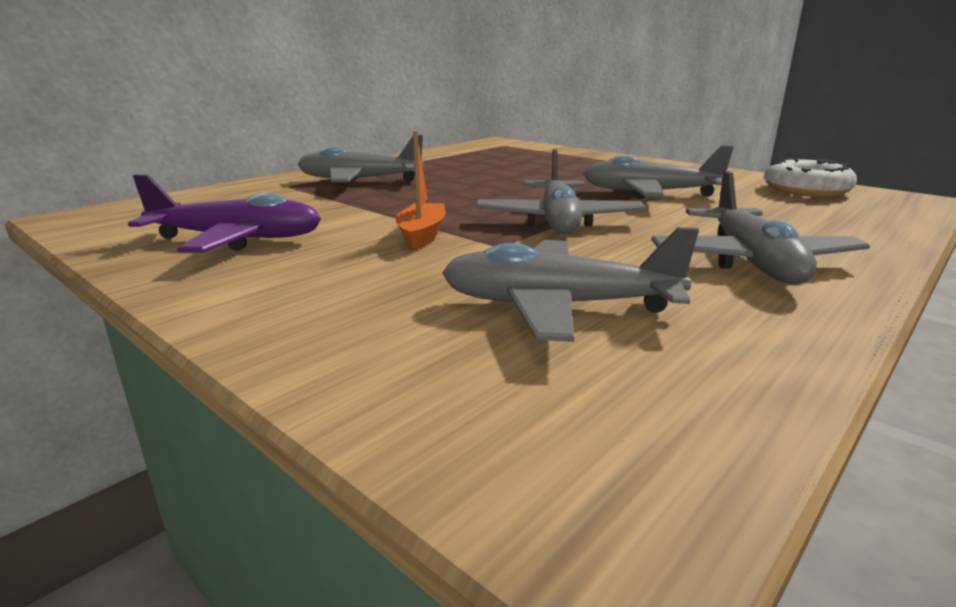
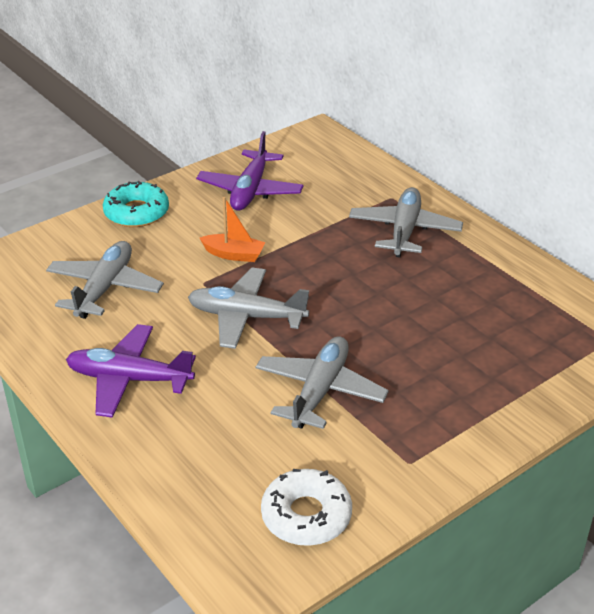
camera: 100 degrees right, 15 degrees up
grey plane [651,171,870,284] -> purple plane [66,324,196,418]
none -> turquoise donut [103,181,169,227]

